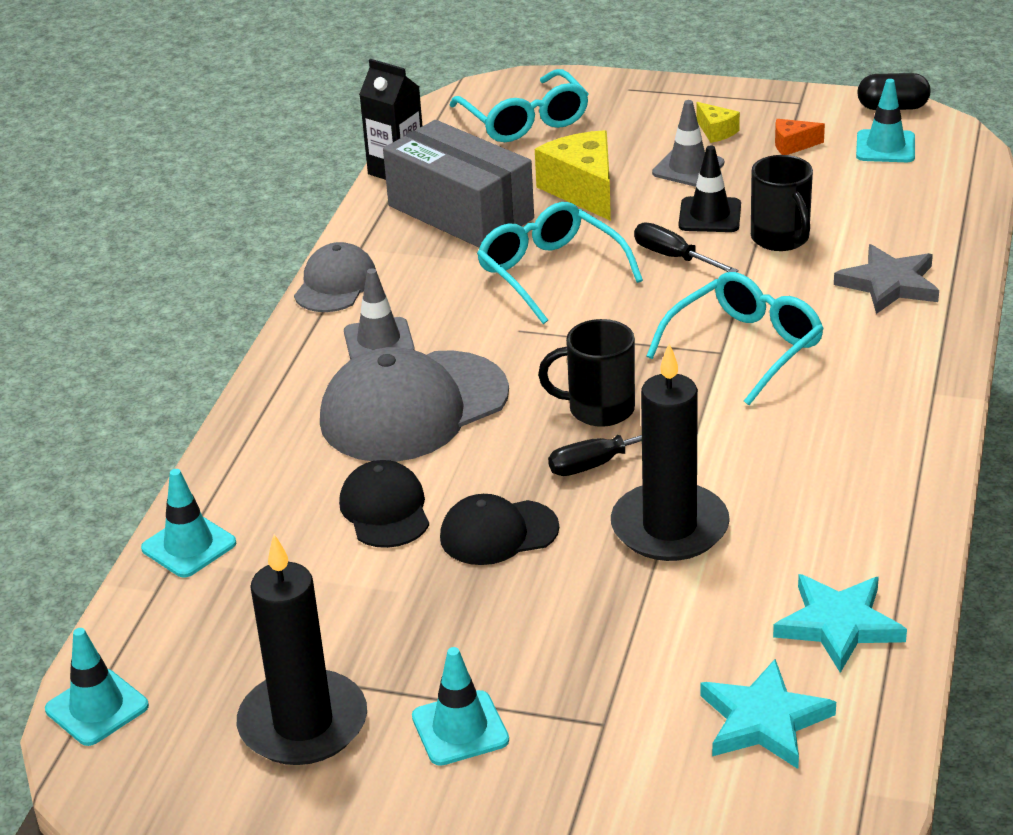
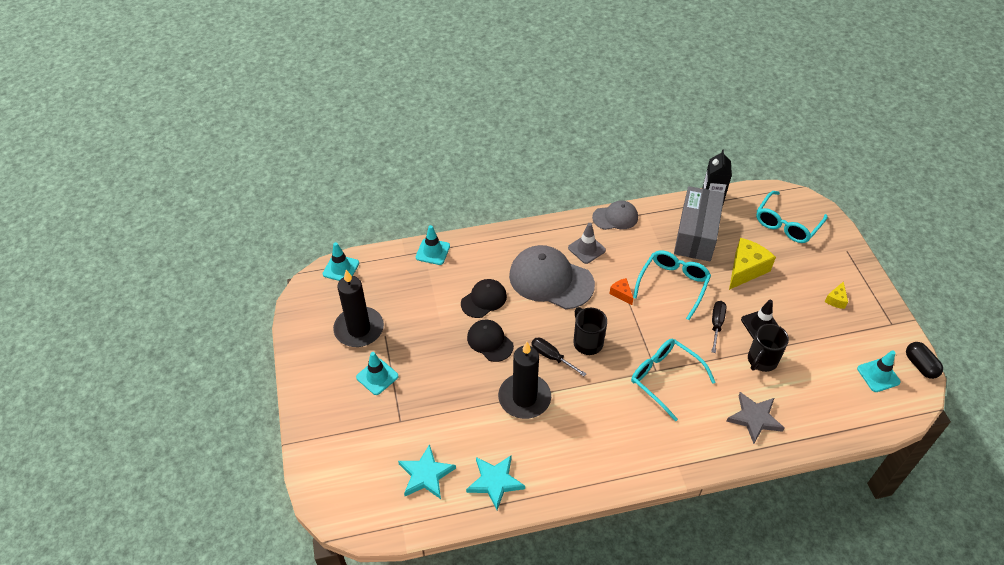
camera: 60 degrees right, 15 degrees up
turquoise glasses [646,272,824,405] -> turquoise glasses turned 150 degrees counterclockwise [631,339,715,421]
grey traffic cone [652,100,724,187] -> none
orange cheese [775,119,825,155] -> orange cheese moved to [610,278,633,305]

